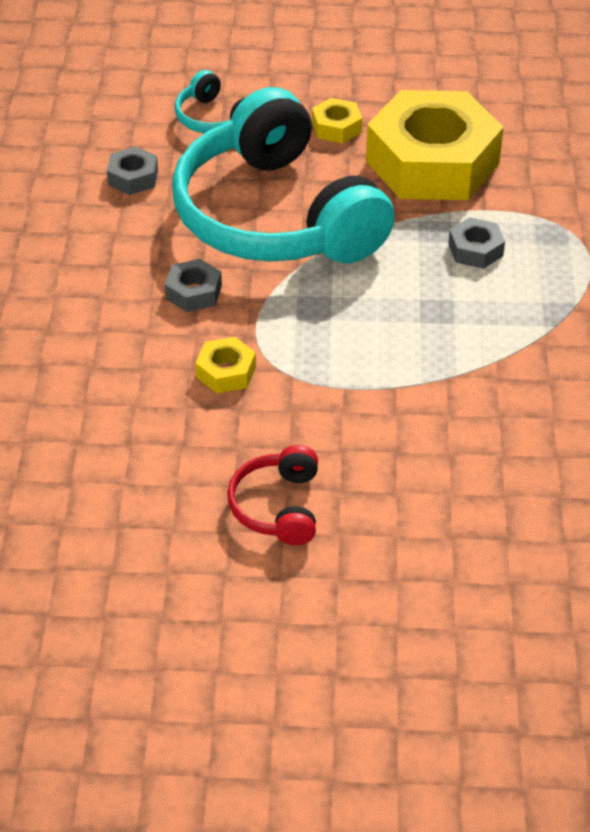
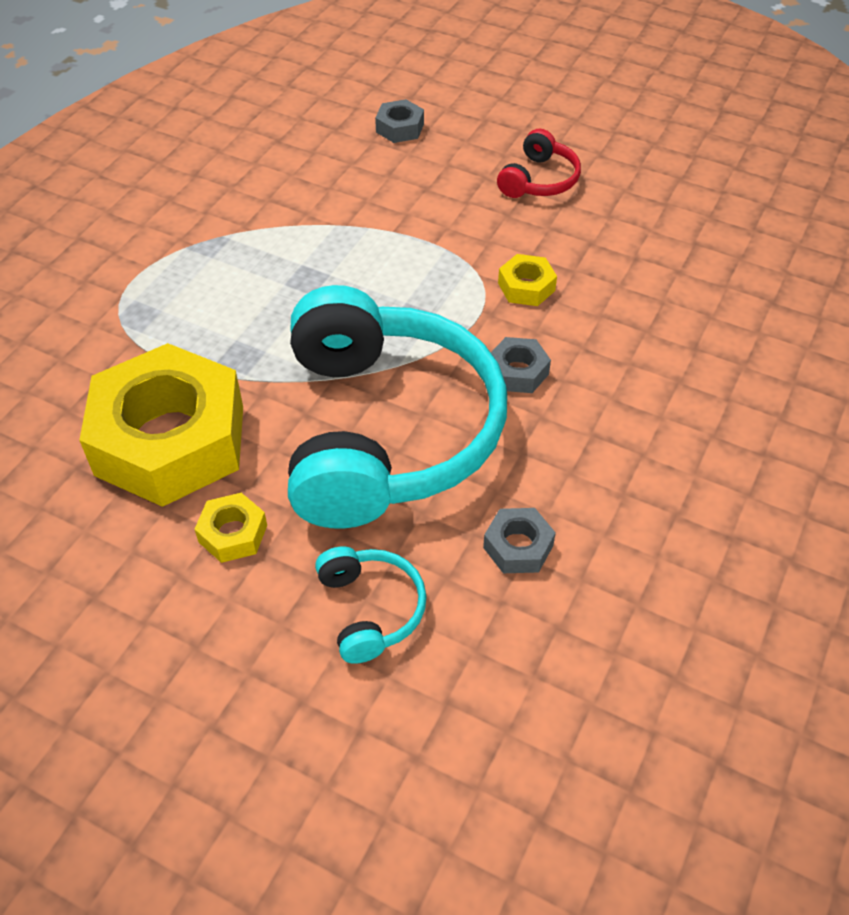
camera: 155 degrees left, 5 degrees up
grey nut [448,217,505,269] -> grey nut moved to [375,99,424,143]

